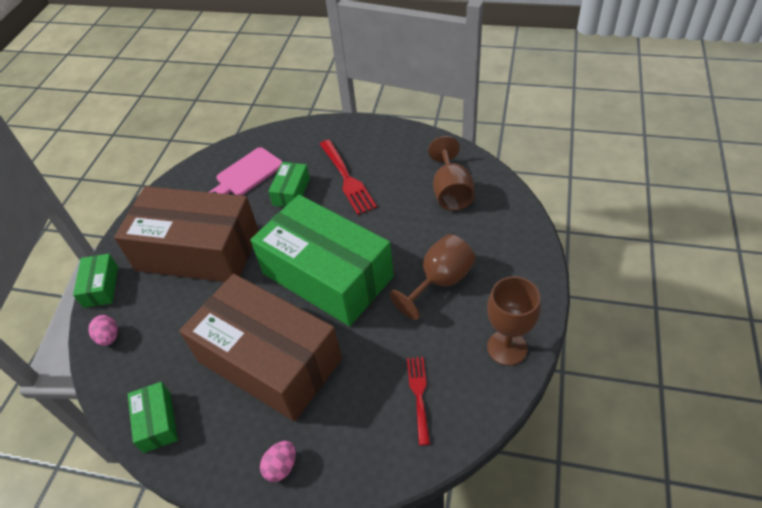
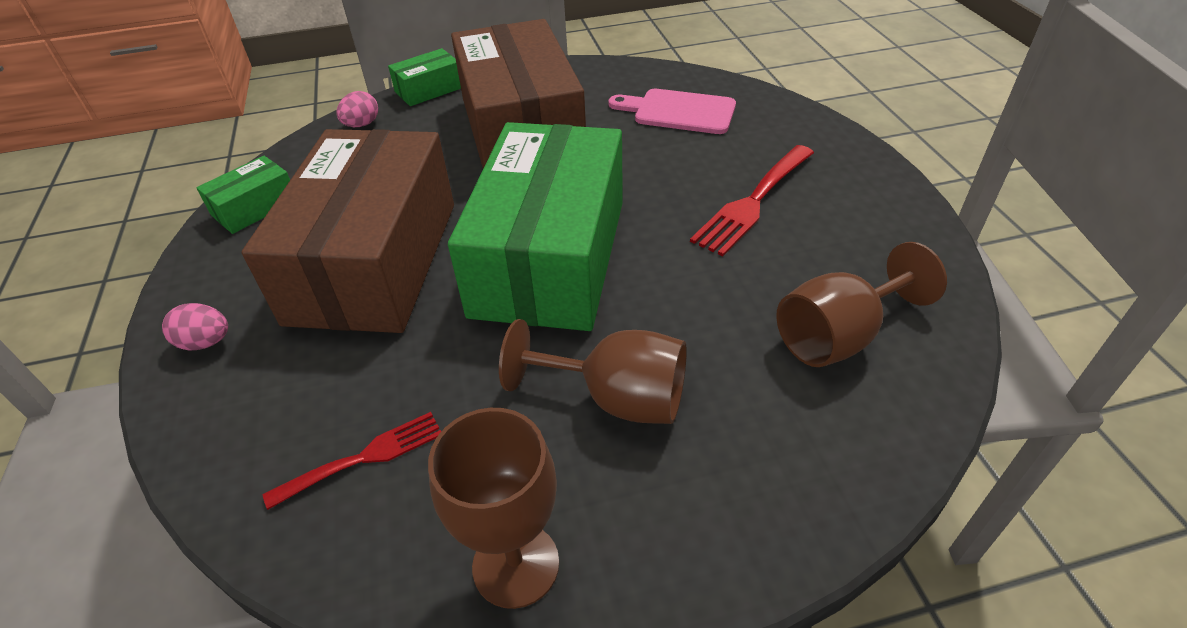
camera: 60 degrees right, 5 degrees down
green box [268,162,310,207] -> none

